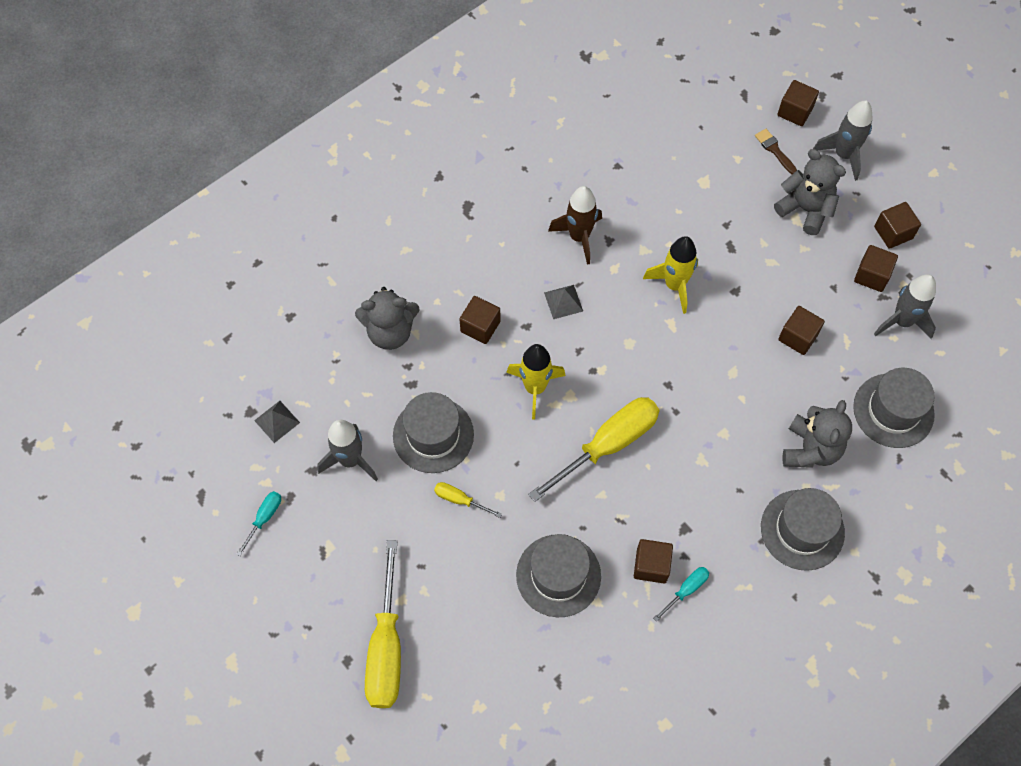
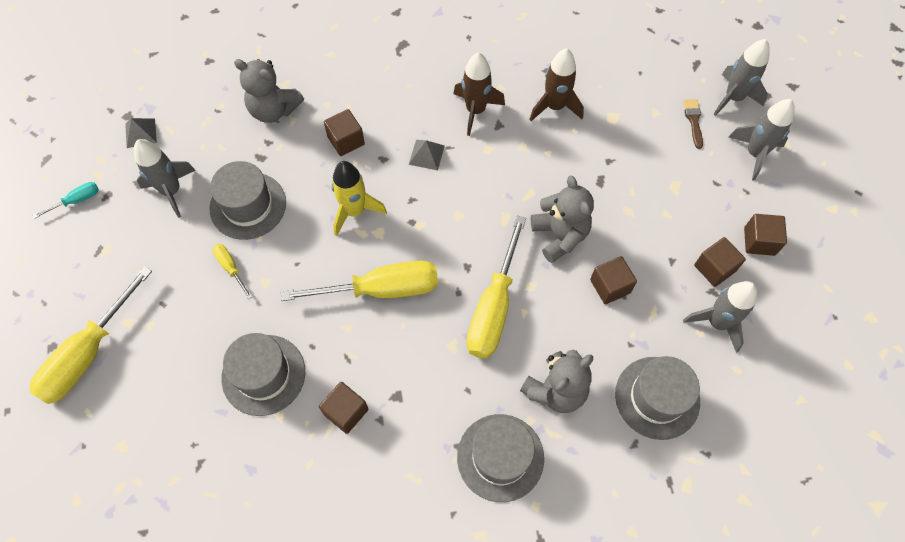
camera: 30 degrees right, 0 degrees up
yellow rocket [643,236,698,314] -> none
turquoise screwdriver [653,567,709,622] -> none
grey teddy bear [774,149,846,235] -> grey teddy bear moved to [531,175,594,263]
brown cube [777,80,819,126] -> grey rocket [713,39,770,116]
none -> yellow screwdriver [467,216,526,359]
none -> brown rocket [529,48,584,121]

